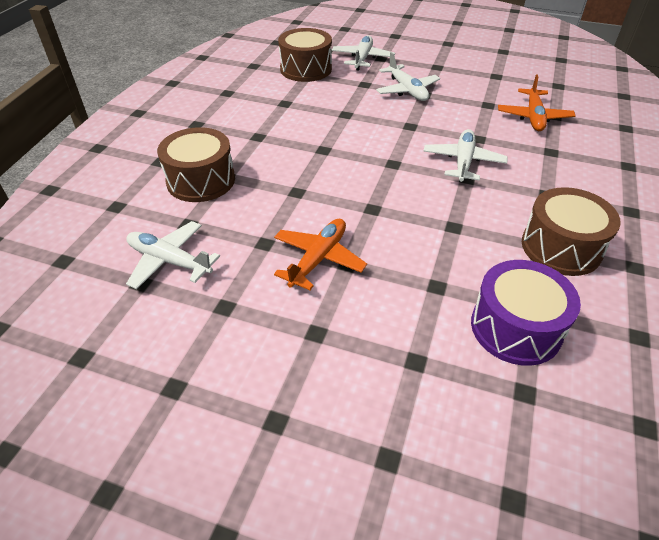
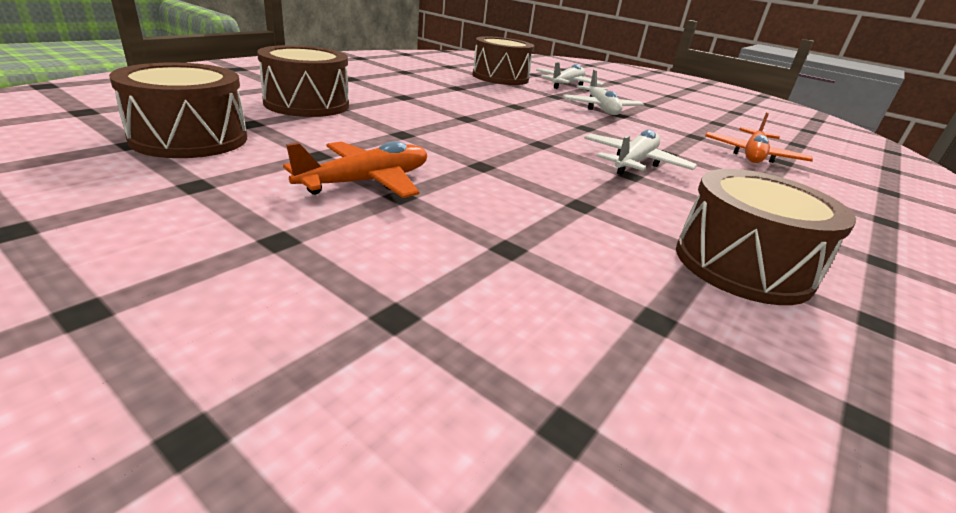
camera: 15 degrees right, 15 degrees down
white plane [126,221,220,289] -> brown drum [109,63,247,158]
purple drum [471,260,581,366] -> none

